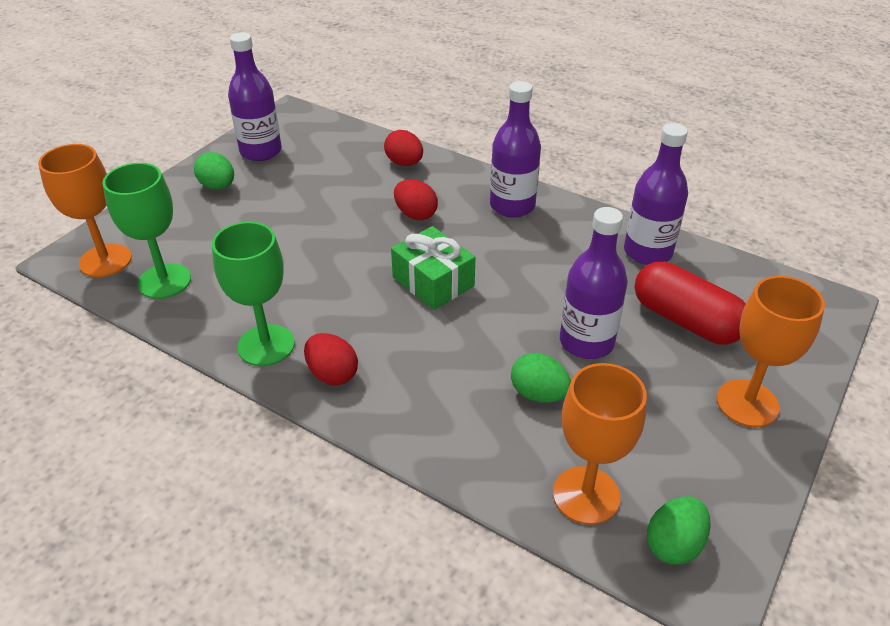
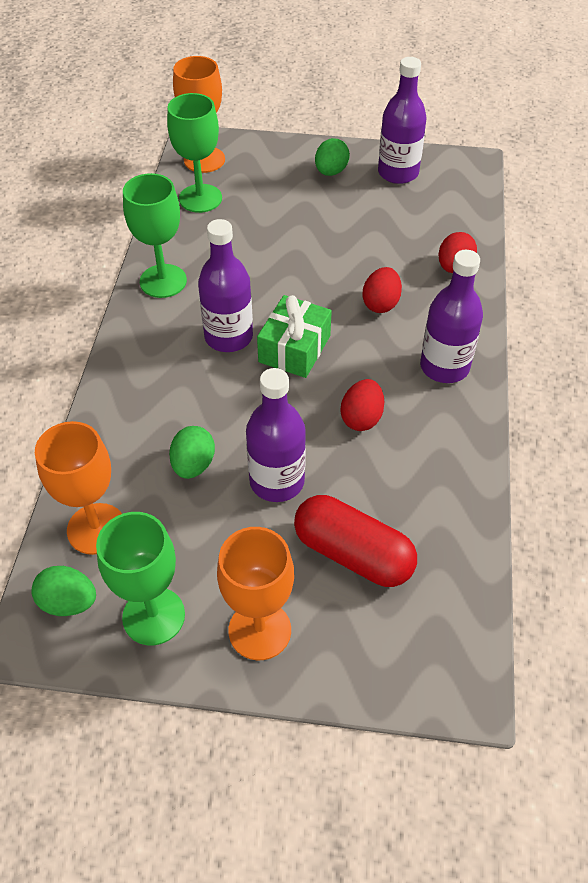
camera: 65 degrees right, 10 degrees up
red egg [304,333,358,385] -> red egg moved to [341,379,384,431]
purple bottle [624,123,688,265] -> purple bottle moved to [198,219,253,352]
red capsule [634,261,745,345] -> red capsule turned 75 degrees counterclockwise [294,495,417,587]
none -> green goblet [96,512,185,645]

